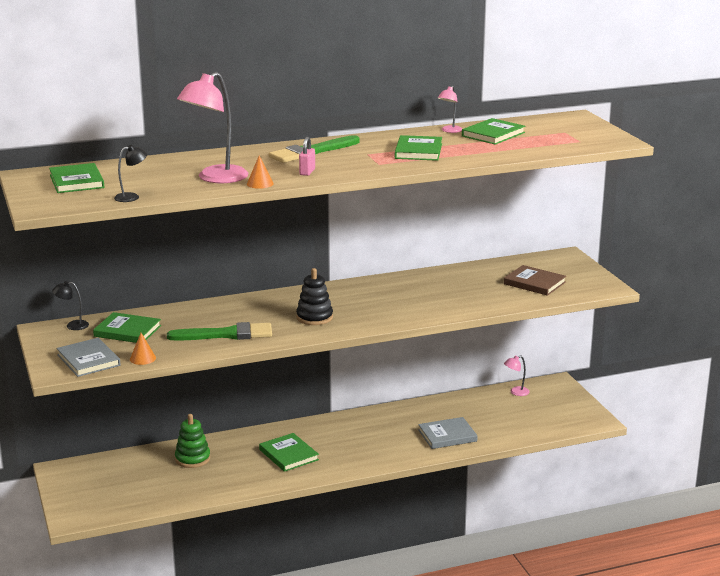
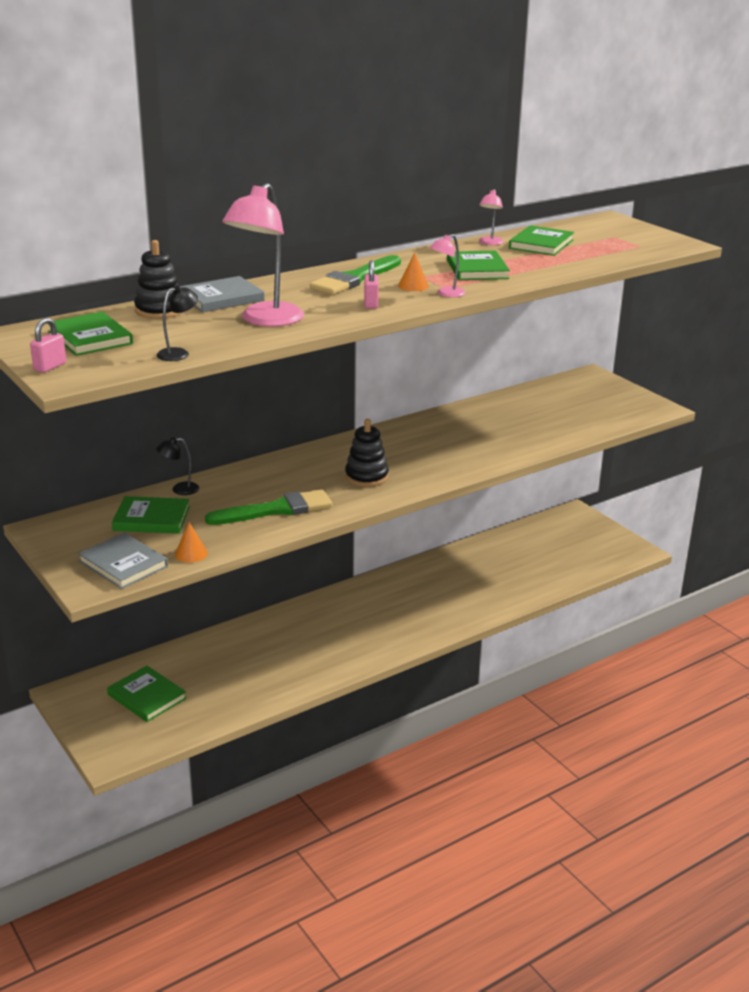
camera: 15 degrees left, 5 degrees up
black lamp [52,281,89,330] -> black lamp moved to [156,437,199,495]
green stacking toy [175,414,210,468] -> none
orange cone [247,155,274,189] -> orange cone moved to [398,252,429,291]
green book [259,433,319,472] -> green book moved to [107,666,187,722]
grey book [418,417,478,449] -> grey book moved to [180,276,265,312]
brown book [504,265,566,296] -> none
pink lamp [504,355,530,396] -> pink lamp moved to [430,234,466,297]
none -> pink padlock [30,318,66,373]
none -> black stacking toy [134,240,183,319]

